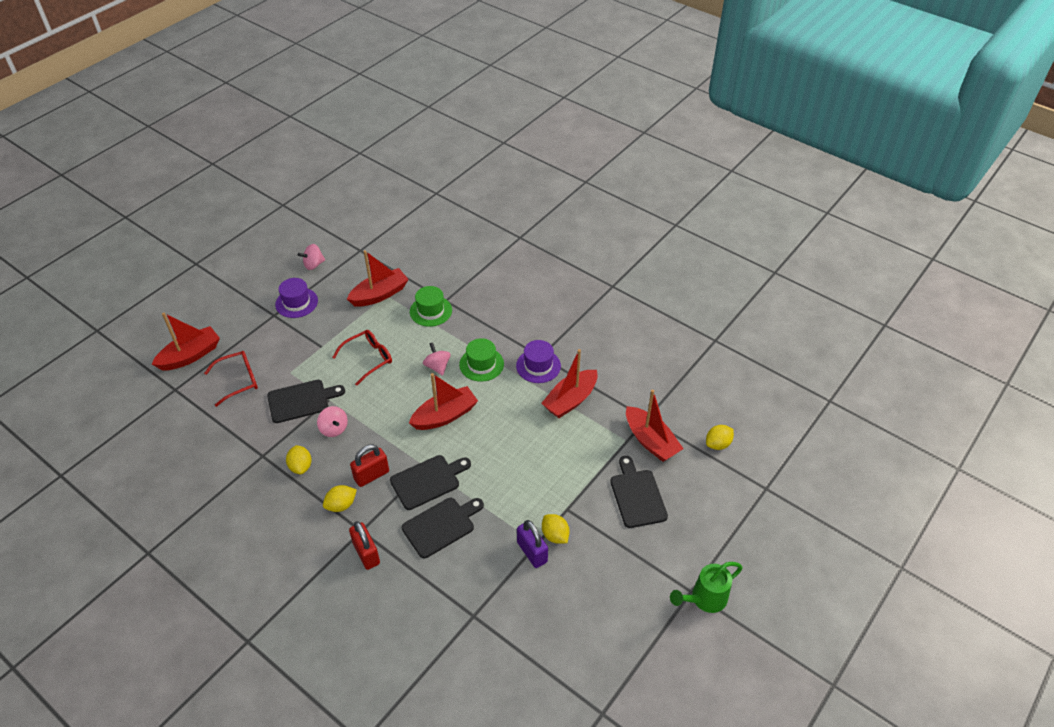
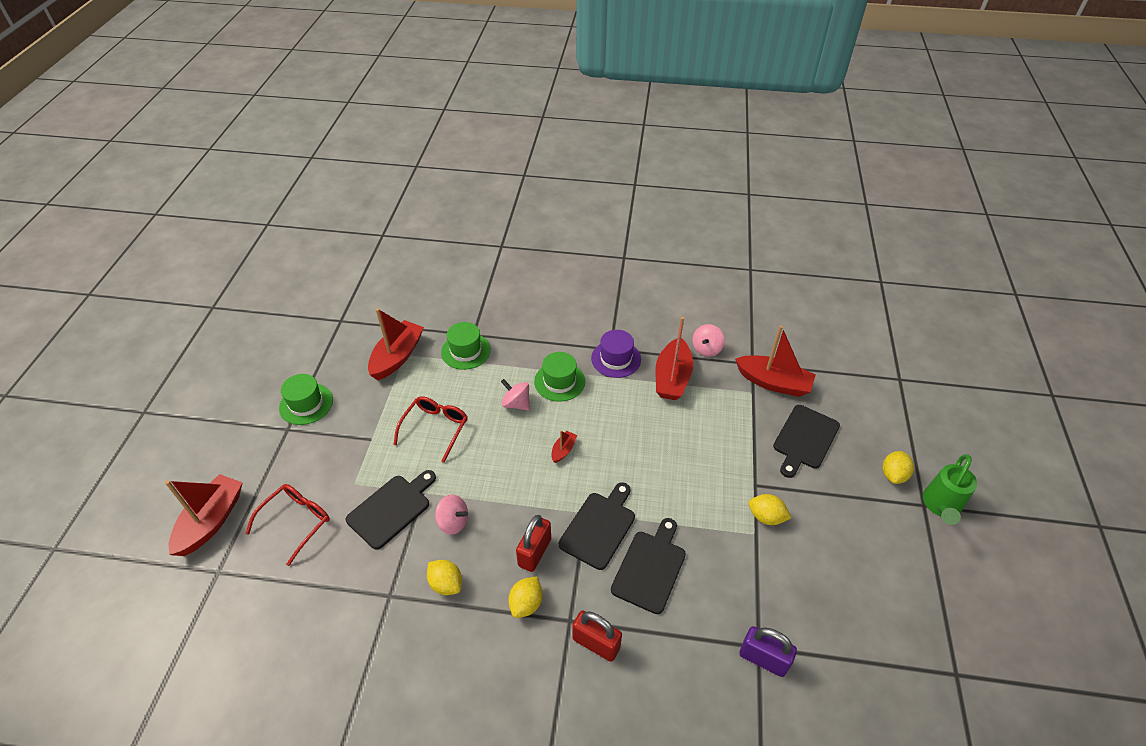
camera: 30 degrees left, 0 degrees up
purple hat [275,278,318,318] -> green hat [279,374,333,425]
pink spinning top [298,244,325,270] -> pink spinning top moved to [693,324,725,357]
red boat [409,373,478,430] -> red boat [552,431,577,463], size x0.46
purple padlock [517,520,548,568] -> purple padlock moved to [739,626,797,677]
black cutting board [610,456,668,528] -> black cutting board turned 105 degrees counterclockwise [773,405,840,478]
yellow lemon [706,425,734,450] -> yellow lemon moved to [883,451,914,484]

